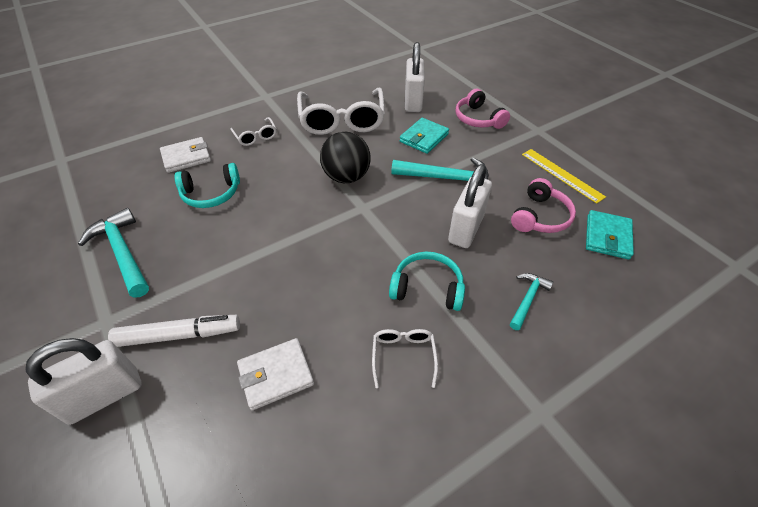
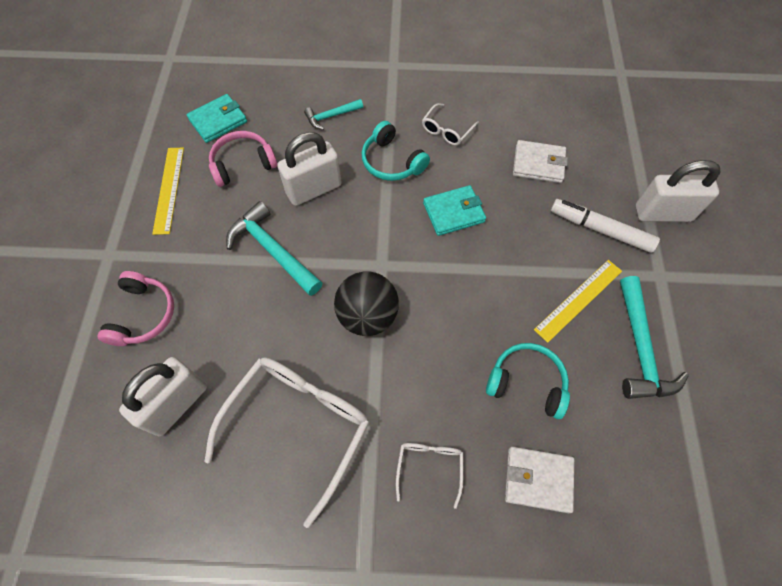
camera: 145 degrees left, 15 degrees up
turquoise wallet [400,118,449,154] -> turquoise wallet moved to [423,185,486,236]
none -> yellow ruler [534,260,622,343]

